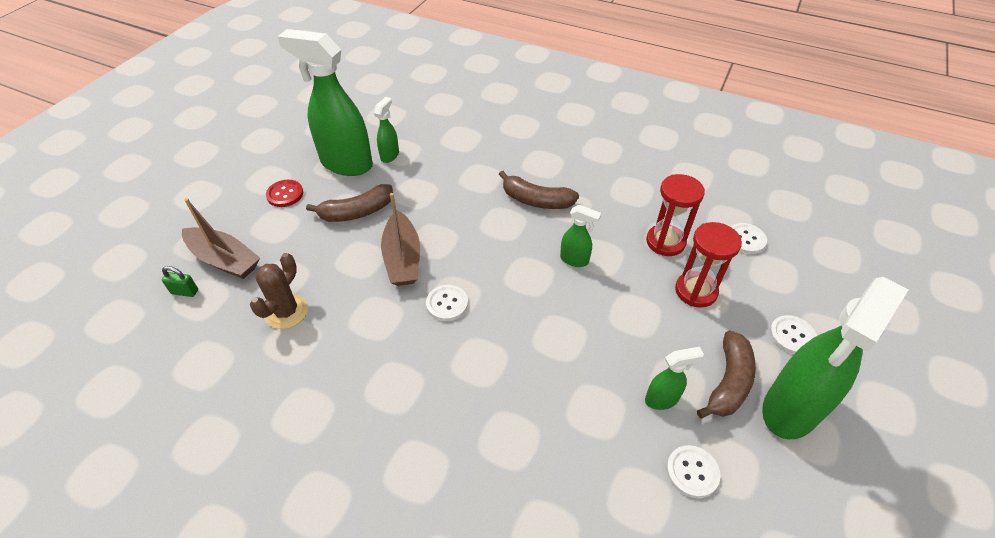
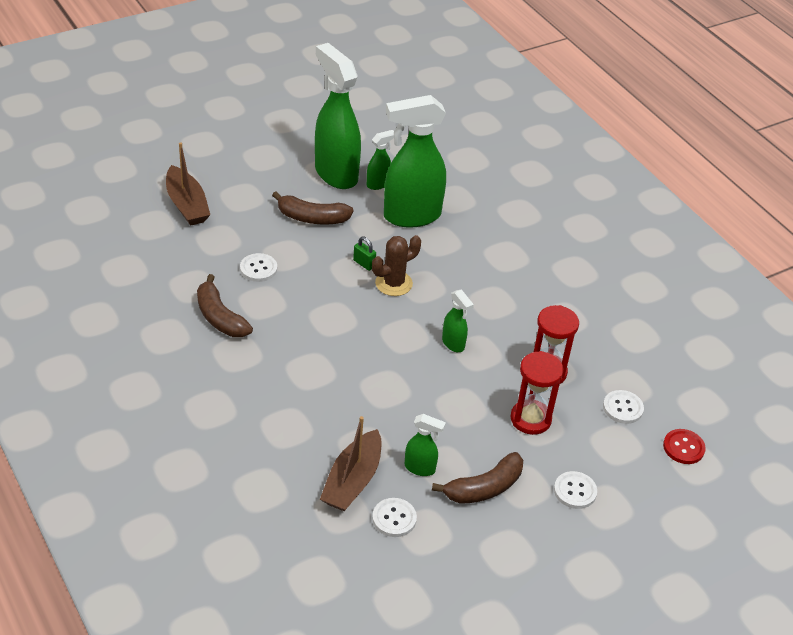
camera: 30 degrees right, 5 degrees down
green padlock [162,266,198,297] -> green padlock moved to [353,237,376,271]
brown cactus [250,253,308,329] -> brown cactus moved to [372,235,421,296]
red button [266,180,303,207] -> red button moved to [663,429,706,464]
brown boat [381,193,420,286] -> brown boat moved to [320,416,382,511]
white button [426,285,468,321] -> white button moved to [240,253,277,282]
brown banana [499,171,579,209] -> brown banana moved to [197,274,253,337]
green spray bottle [762,277,909,439] -> green spray bottle moved to [384,95,446,228]

